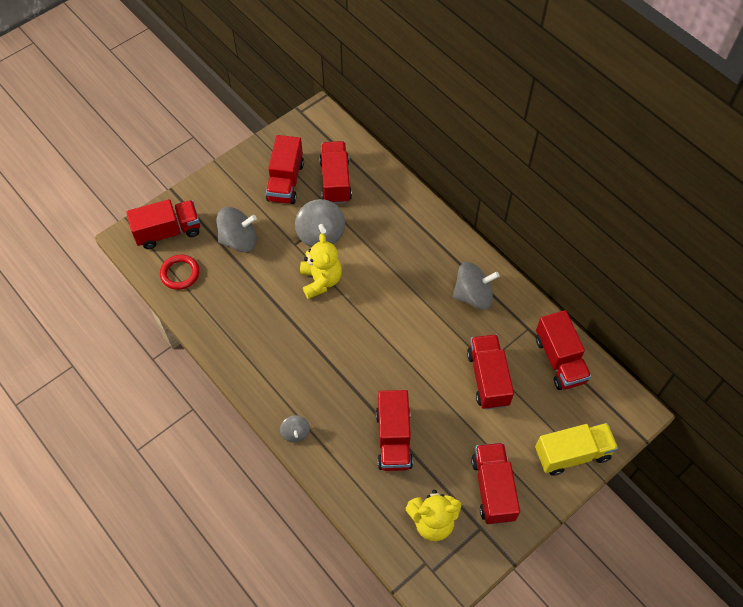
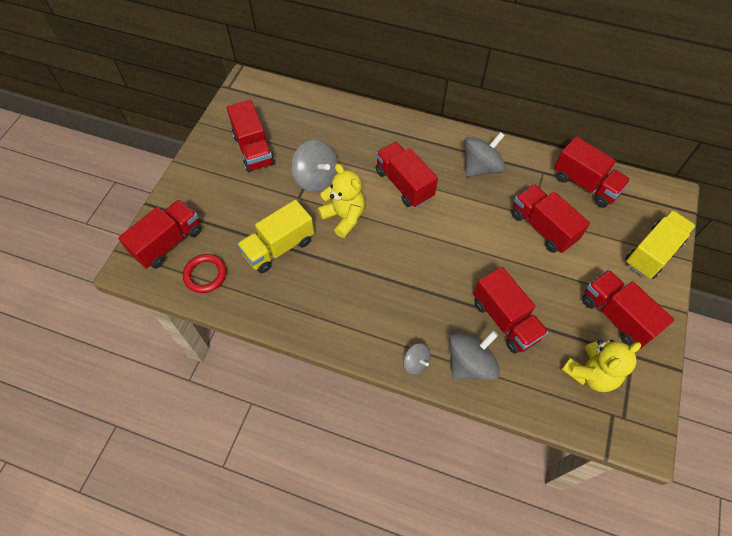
camera: 30 degrees left, 0 degrees up
grey spinning top [217,207,257,252] -> grey spinning top moved to [449,331,500,380]
red truck [320,141,352,204] -> red truck moved to [376,142,438,207]
none -> yellow truck [237,200,314,273]

